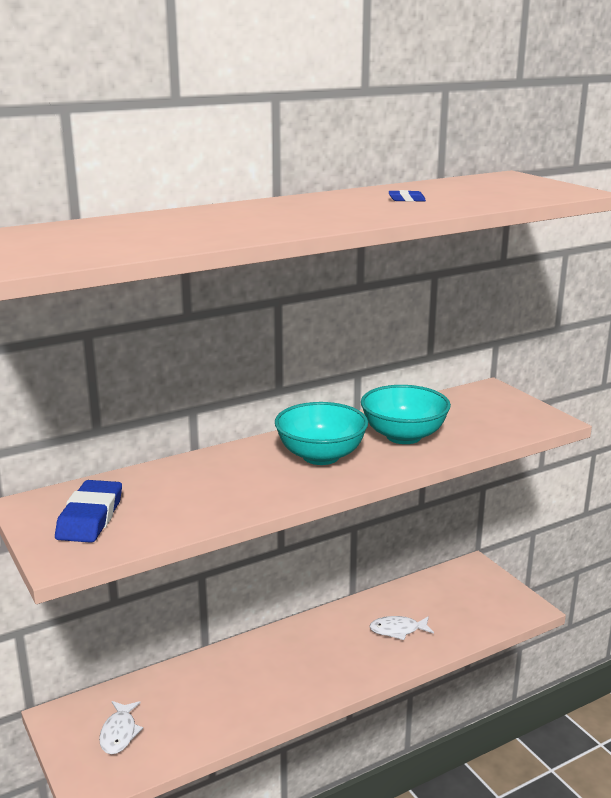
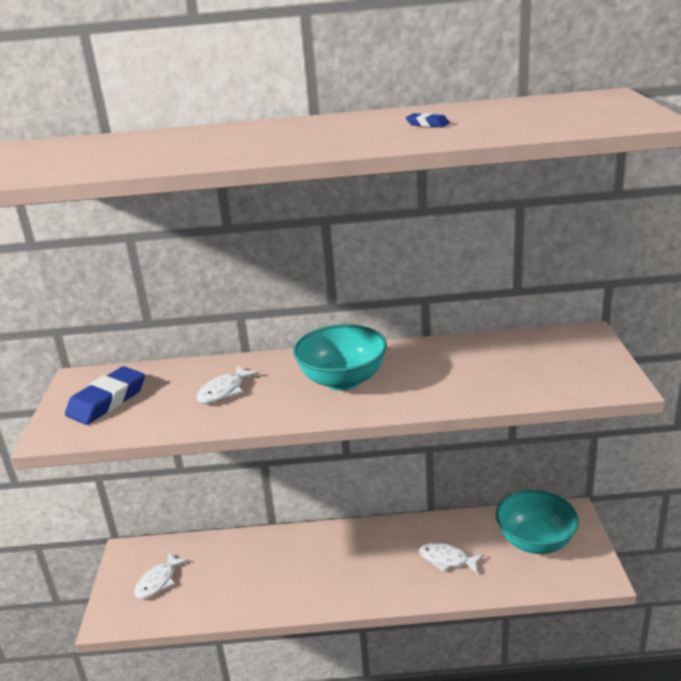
camera: 30 degrees right, 5 degrees up
turquoise bowl [361,385,451,444] -> turquoise bowl moved to [496,490,579,554]
none -> white fish [196,365,259,404]

